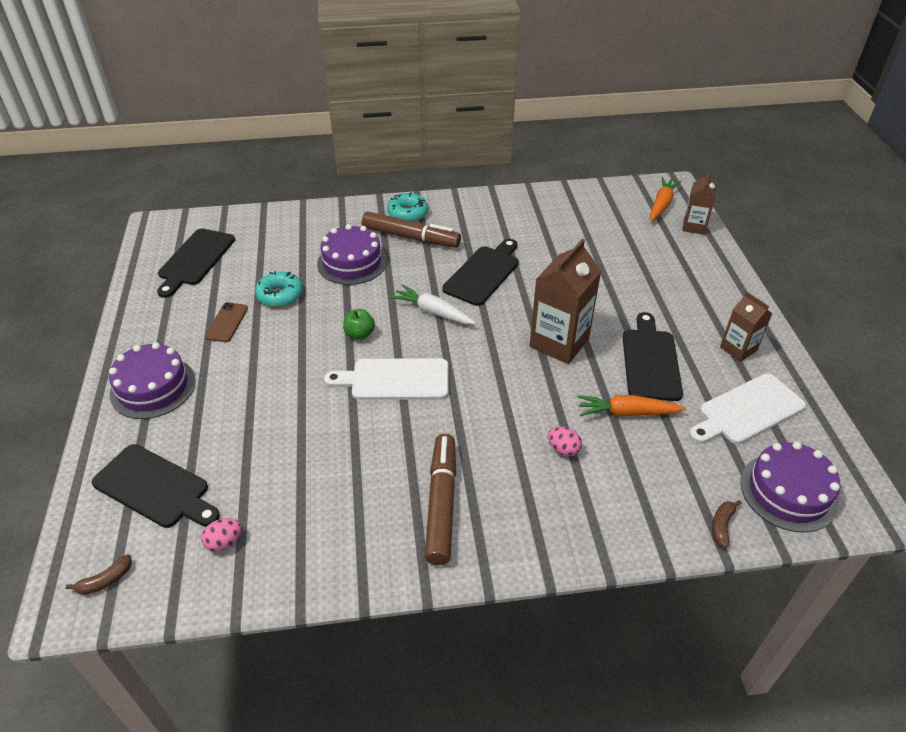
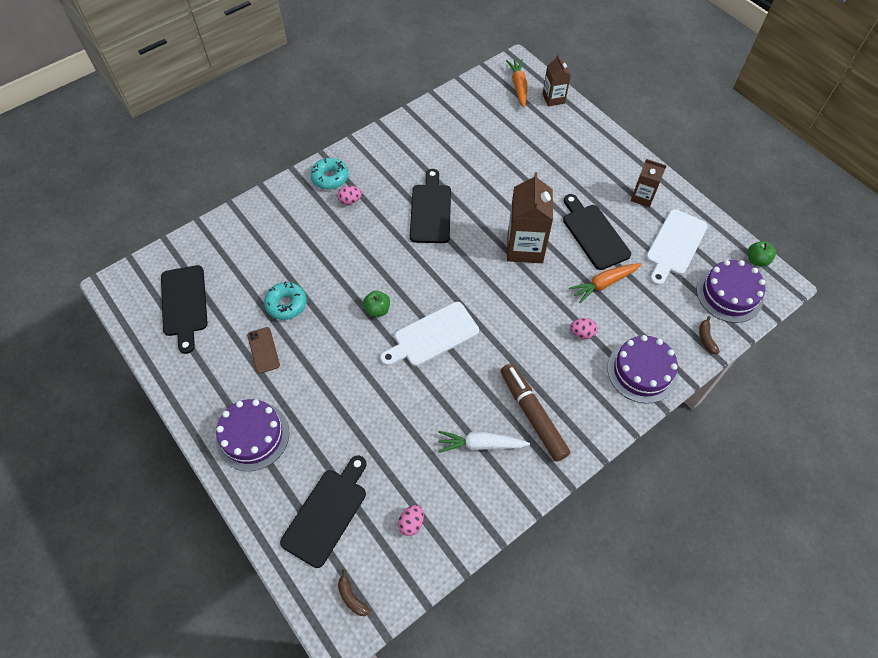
camera: 30 degrees left, 15 degrees up
brown banana [66,554,132,595] -> brown banana turned 120 degrees clockwise [338,569,370,616]
black cutting board [92,444,220,528] -> black cutting board turned 60 degrees counterclockwise [280,455,366,568]
purple cake [317,224,387,285] -> purple cake moved to [608,335,678,403]
brown marker [362,211,461,248] -> pink egg [337,186,362,205]
white carrot [390,284,476,324] -> white carrot moved to [438,431,530,453]
none -> green apple [748,241,776,267]

